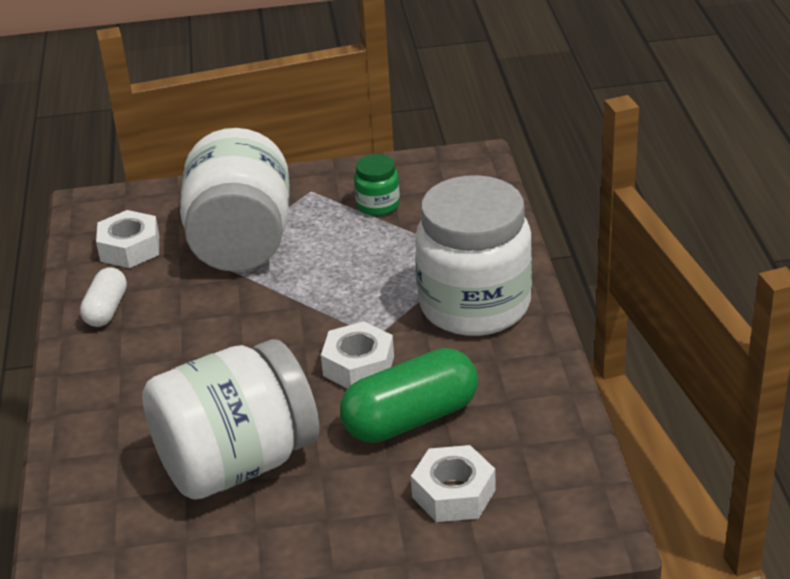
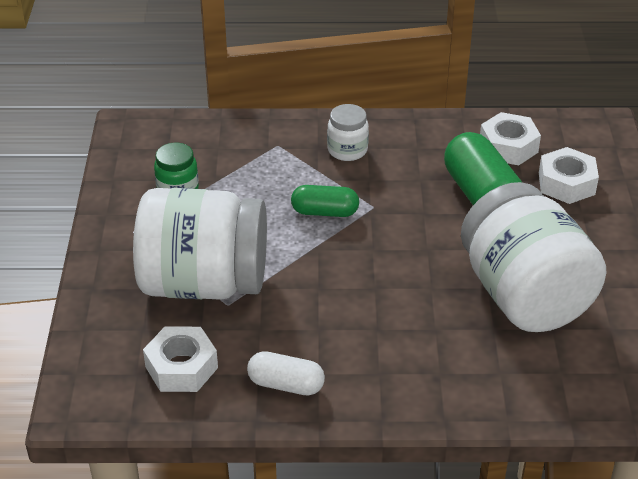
camera: 85 degrees left, 5 degrees up
white nut [321,321,394,389] -> white nut moved to [480,112,541,165]
white jar [415,175,532,336] -> white jar [327,104,369,161], size x0.43
none -> green capsule [291,185,359,217]

